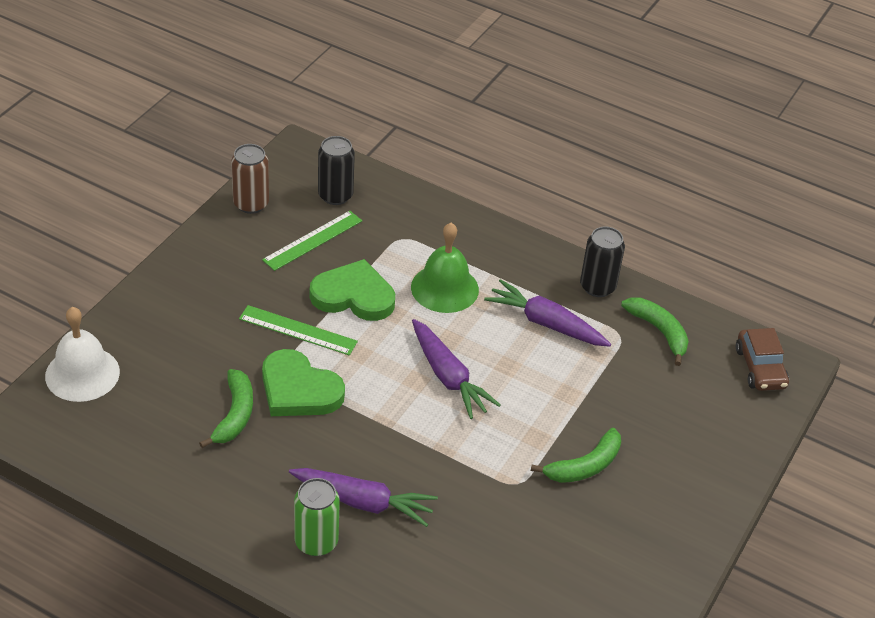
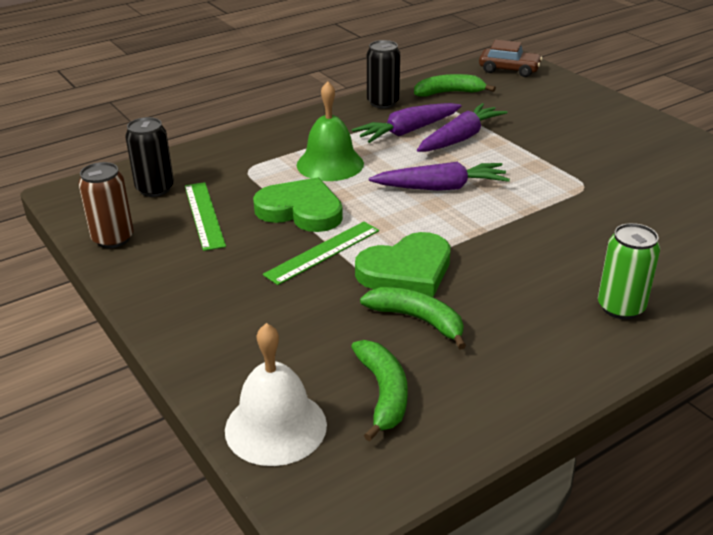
camera: 60 degrees left, 10 degrees down
purple carrot [289,468,438,527] -> purple carrot moved to [417,103,507,152]
green heart [310,259,395,321] -> green heart turned 75 degrees clockwise [253,178,343,232]
green banana [531,428,621,483] -> green banana moved to [351,340,408,441]

